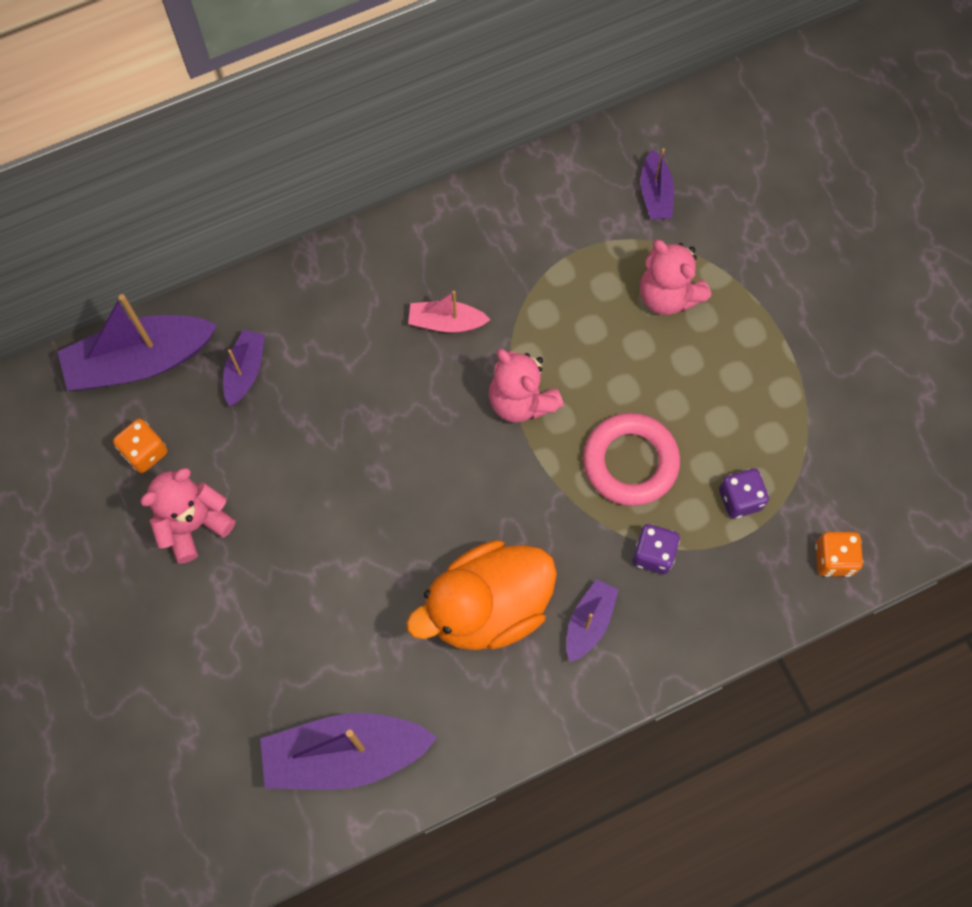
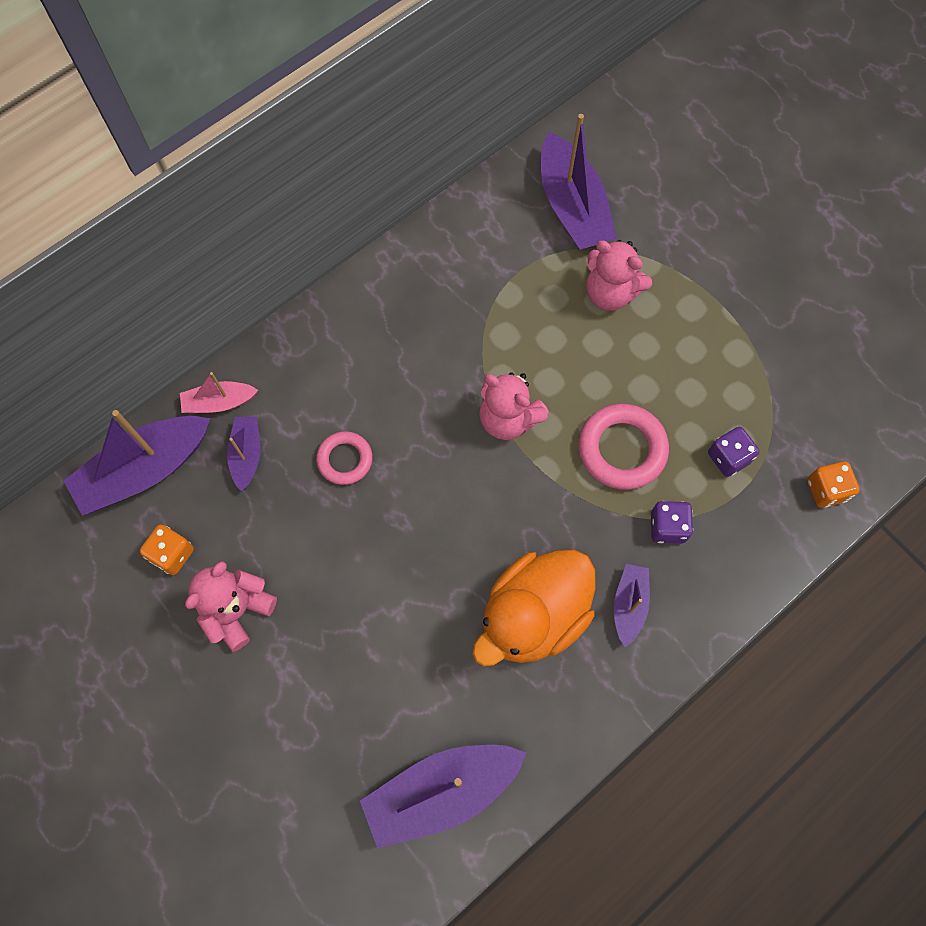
camera: 15 degrees left, 0 degrees up
pink boat [408,291,491,332] -> pink boat moved to [180,372,258,413]
purple boat [641,148,674,219] -> purple boat [541,114,617,250], size x1.90
none -> pink ring [316,431,373,485]

